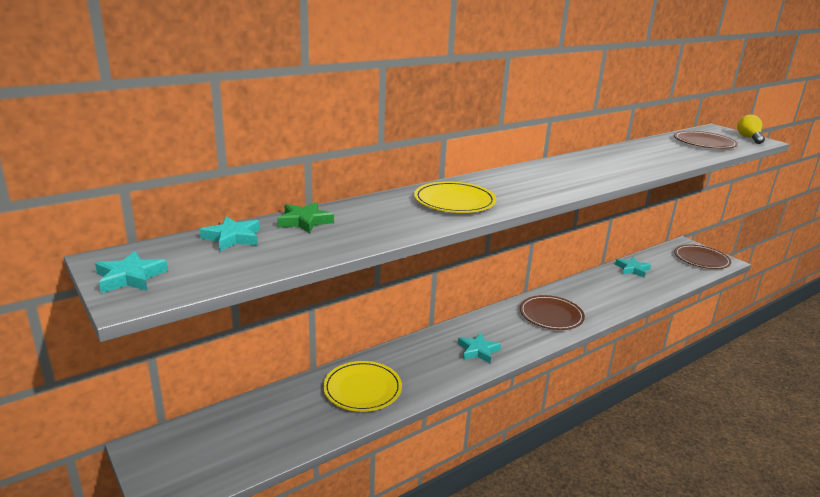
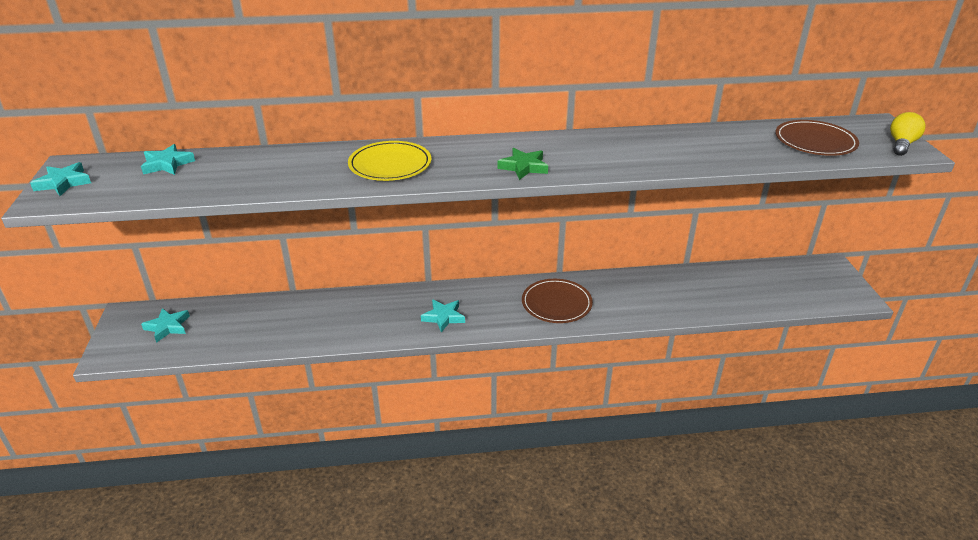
camera: 30 degrees right, 10 degrees up
green star [278,202,334,234] -> green star moved to [497,148,548,180]
yellow plate [323,361,402,412] -> none
turquoise star [615,257,651,278] -> turquoise star moved to [141,308,190,343]
brown plate [674,245,731,269] -> none

